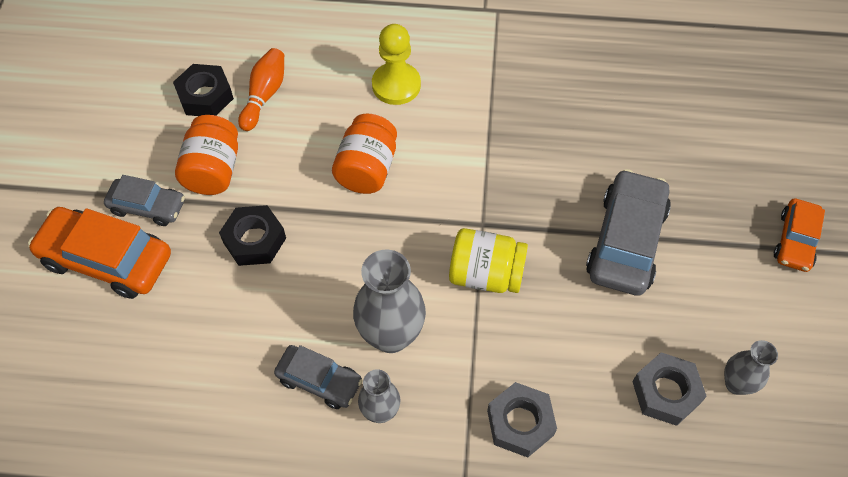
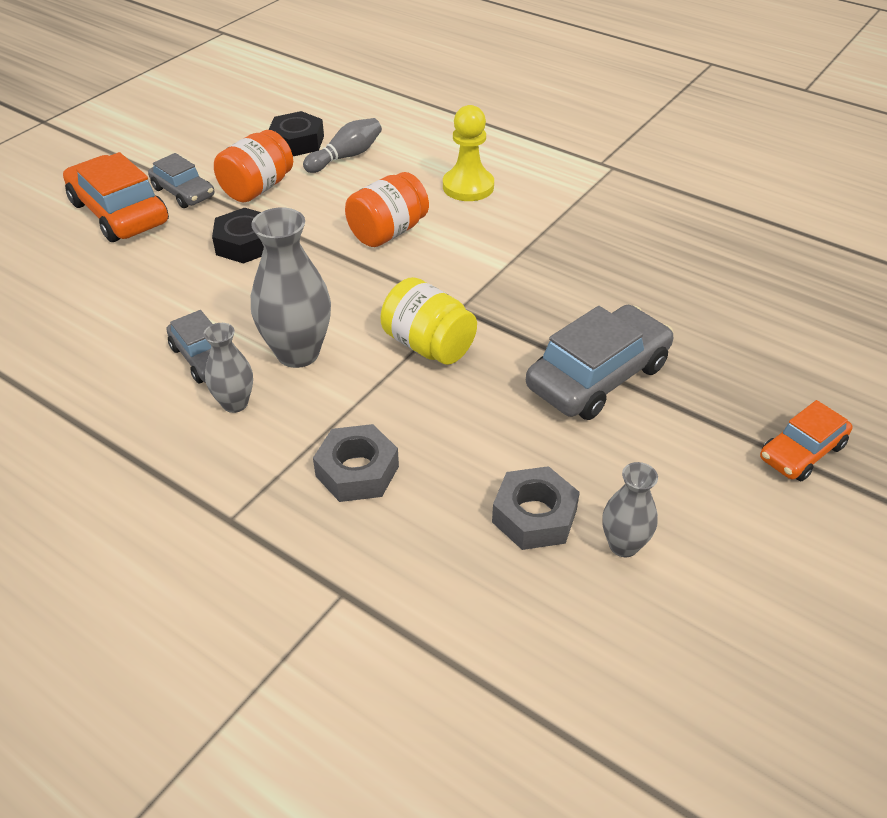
camera: 30 degrees right, 15 degrees down
orange bowling pin [238,48,284,131] -> grey bowling pin [303,118,382,173]

